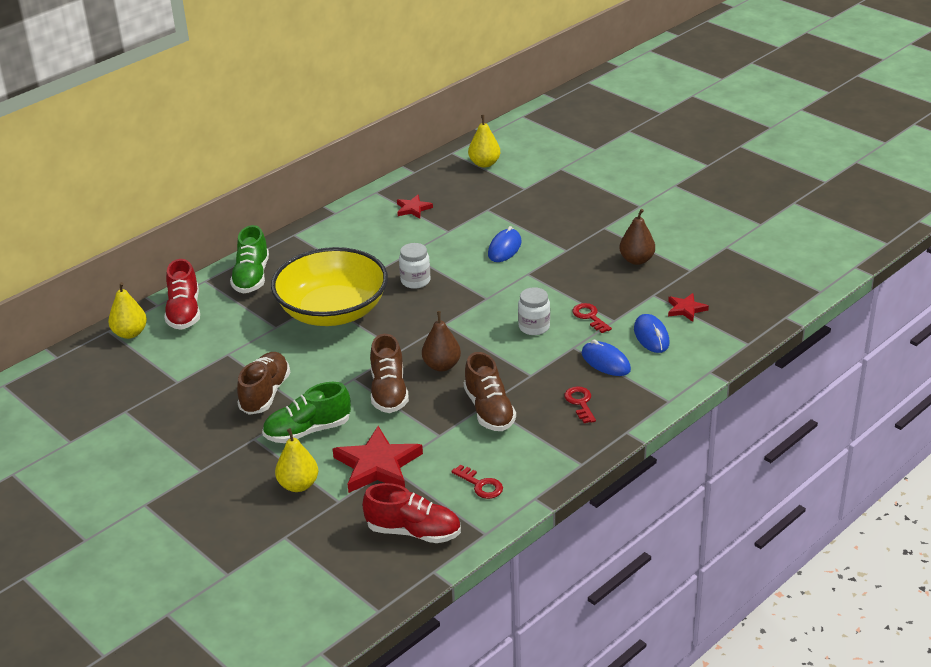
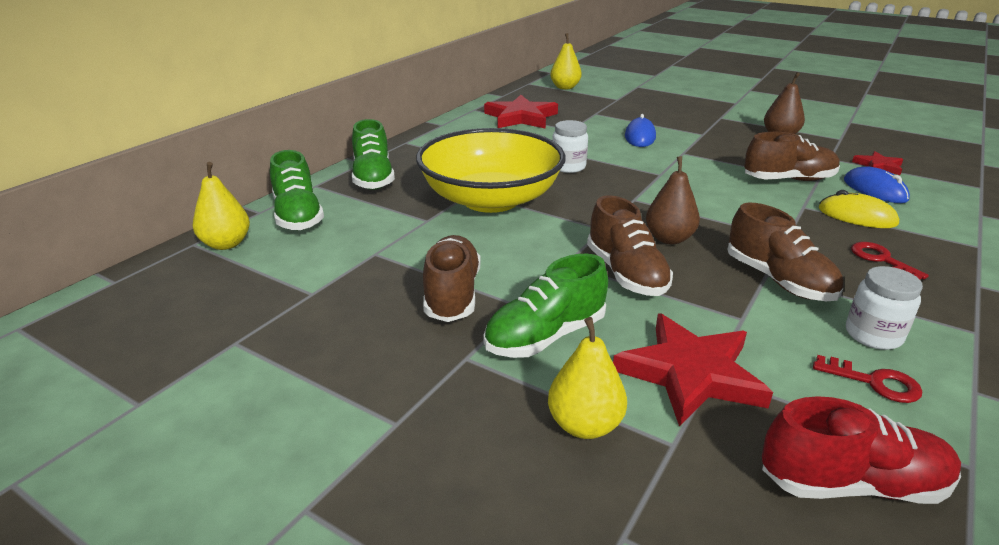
camera: 15 degrees left, 5 degrees down
red shoe [164,259,200,330] -> green shoe [270,150,324,231]
red star [397,195,433,218] -> red star [484,95,558,129], size x1.91
white jar [518,287,550,335] -> white jar moved to [846,266,923,350]
red key [572,303,612,333] -> brown shoe [744,132,840,181]
blue mouse [582,339,631,376] -> yellow mouse [819,190,899,228]

